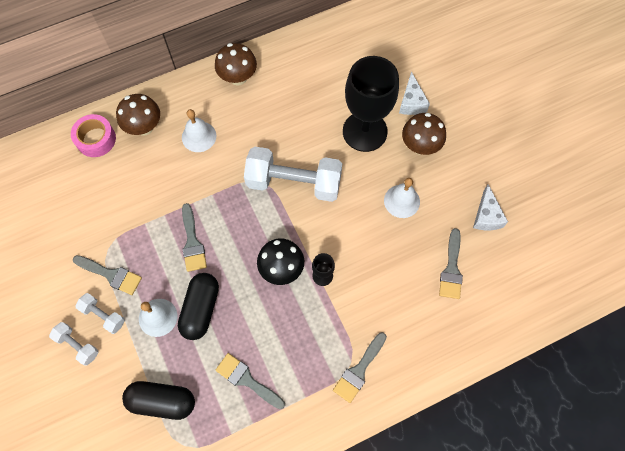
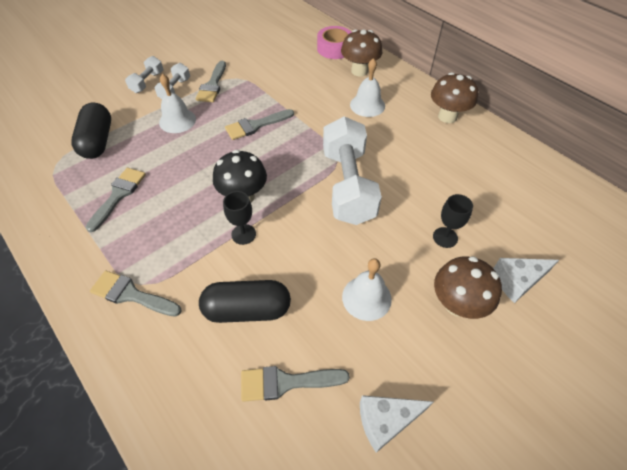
camera: 75 degrees right, 15 degrees down
black capsule [178,273,219,340] -> black capsule moved to [199,280,291,323]
black goblet [343,56,399,152] -> black goblet [433,194,473,248], size x0.42

